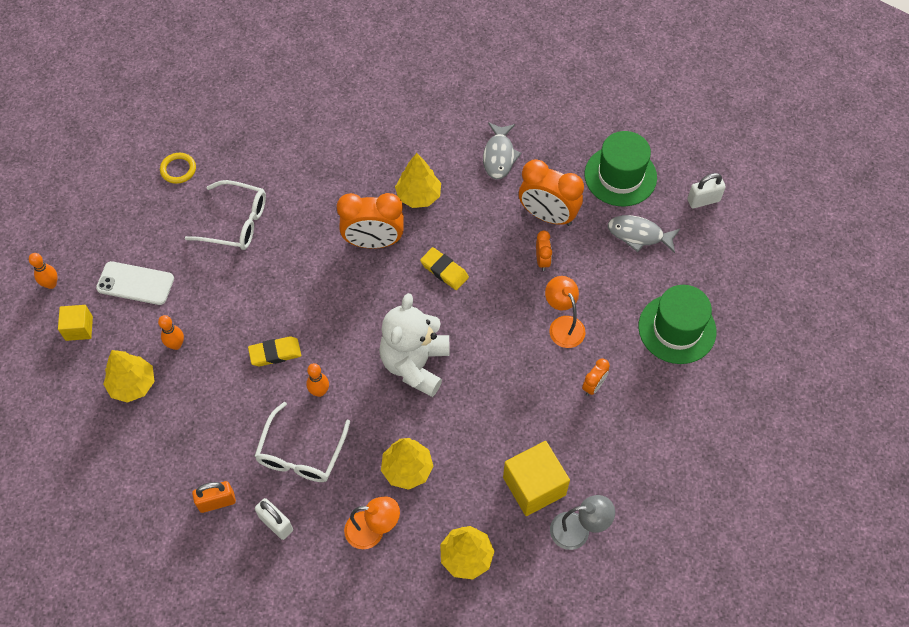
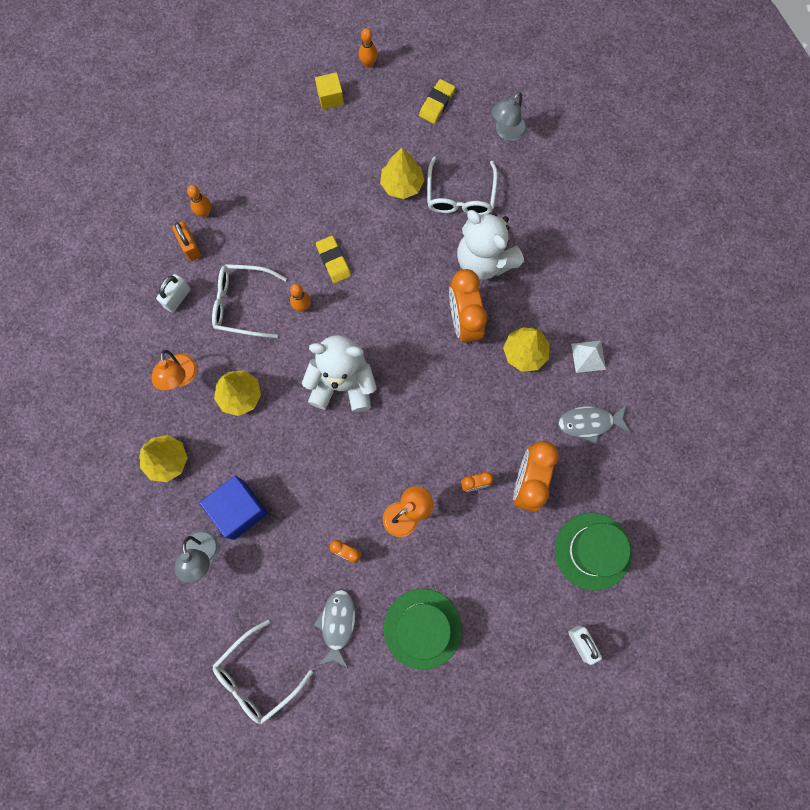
camera: 80 degrees right, 15 degrees up
white phone [96,261,174,305] -> none
yellow tree [103,350,155,403] -> yellow tree moved to [380,148,424,199]
orange bowling pin [158,315,184,350] -> orange bowling pin moved to [187,185,211,217]
yellow ring [160,153,196,184] -> grey lamp [492,92,527,141]
yellow eraser [420,247,469,290] -> yellow eraser moved to [419,79,455,124]
yellow cube [503,441,570,516] -> blue cube [200,475,268,540]
grey fish [608,215,680,253] -> grey fish moved to [314,589,356,668]
none -> white glasses [213,620,313,724]
none -> white teddy bear [457,210,524,280]
none -> white pyramid [571,341,606,373]

